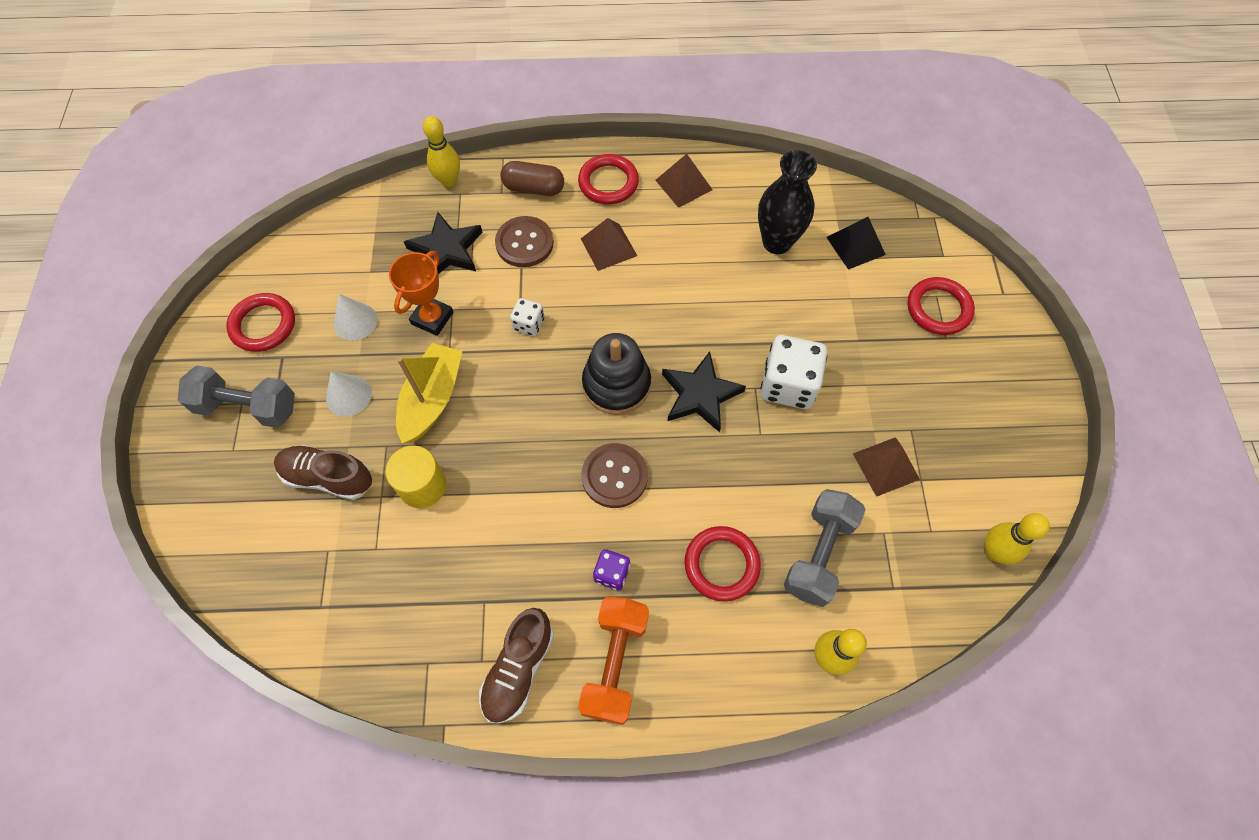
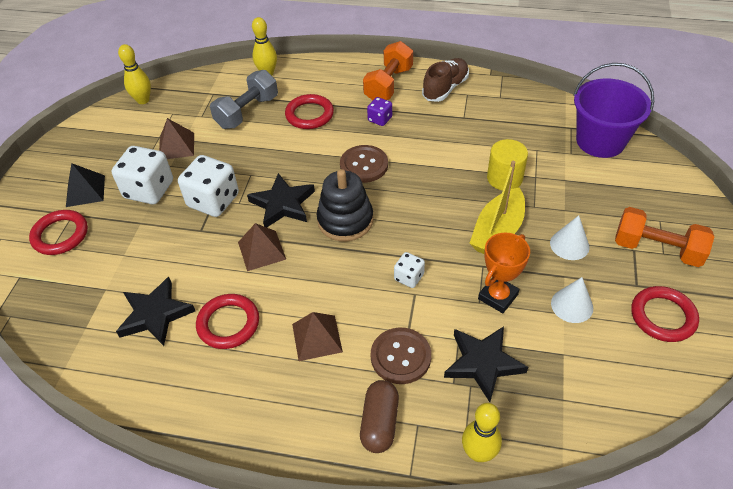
camera: 165 degrees left, 15 degrees down
grey dumbbell [178,365,295,428] -> orange dumbbell [615,207,714,267]
brown shoe [274,445,372,500] -> none
brown capsule [500,161,564,196] -> brown capsule turned 75 degrees clockwise [360,380,399,453]
red ring [578,154,639,204] -> red ring moved to [196,294,259,349]
brown pyramid [655,154,713,208] -> brown pyramid moved to [238,223,286,271]
black vase [758,150,817,254] -> black star [116,277,195,346]
black pyramid [826,217,886,270] -> black pyramid moved to [66,163,105,207]
none -> white dice [112,146,173,204]
none -> purple bucket [574,63,654,158]

